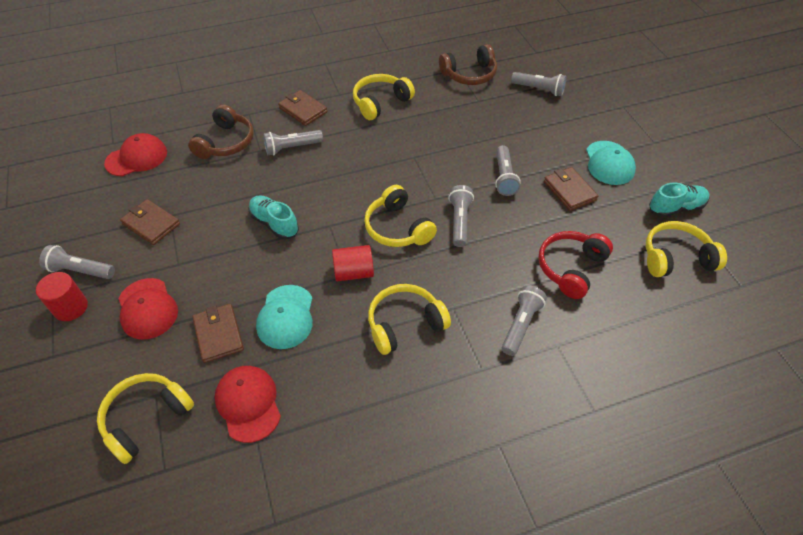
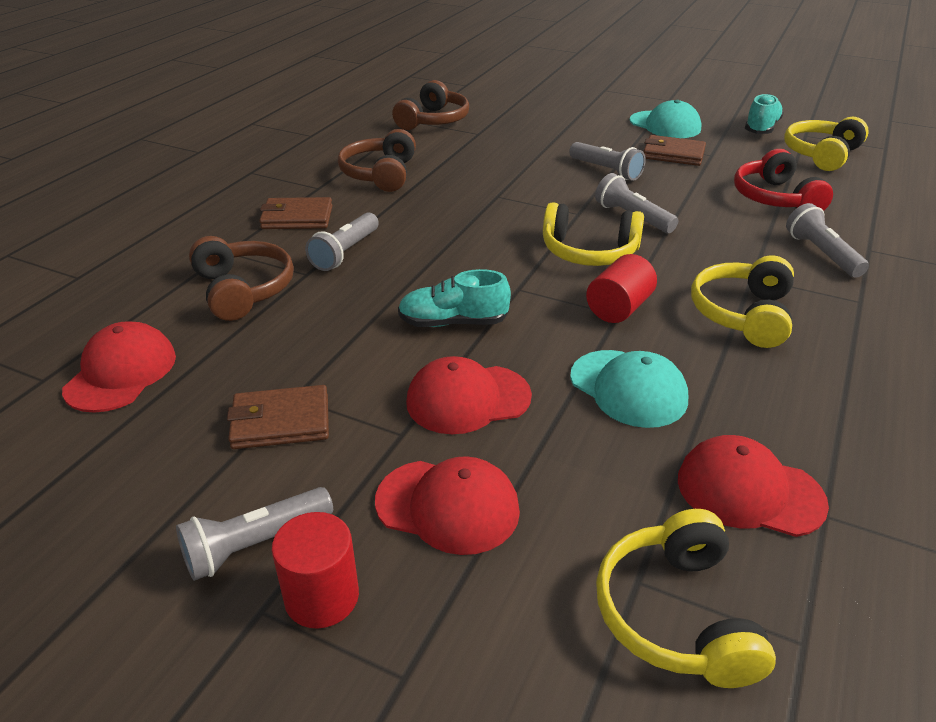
camera: 45 degrees left, 15 degrees down
brown wallet [192,304,244,363] -> none
yellow headphones [353,74,415,120] -> brown headphones [338,129,416,192]
grey flashlight [511,72,567,96] -> none
none -> red cap [406,356,532,434]

